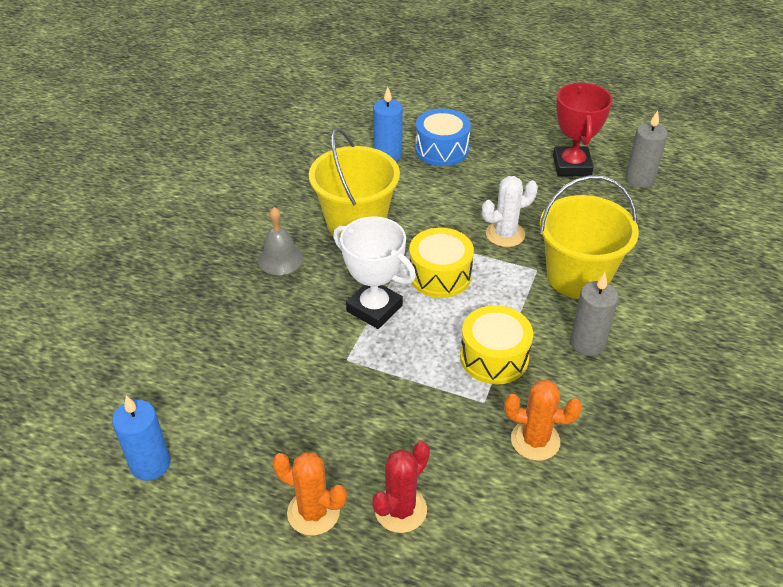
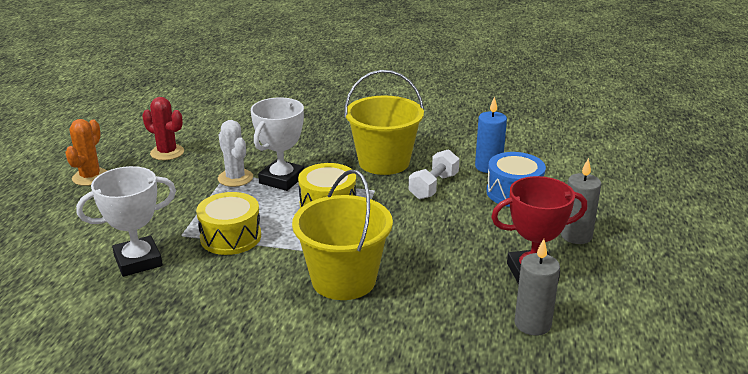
camera: 80 degrees right, 15 degrees down
blue candle [112,395,170,481] -> none
grey bell [258,207,303,275] -> none
red cactus [372,441,430,533] -> red cactus moved to [142,97,184,160]
white cactus [482,176,538,247] -> white cactus moved to [218,120,253,187]
orange cactus [504,380,582,461] -> white trophy [76,166,176,277]
grey candle [570,273,619,356] -> grey candle moved to [561,158,601,244]
none -> white dumbbell [409,149,459,199]

